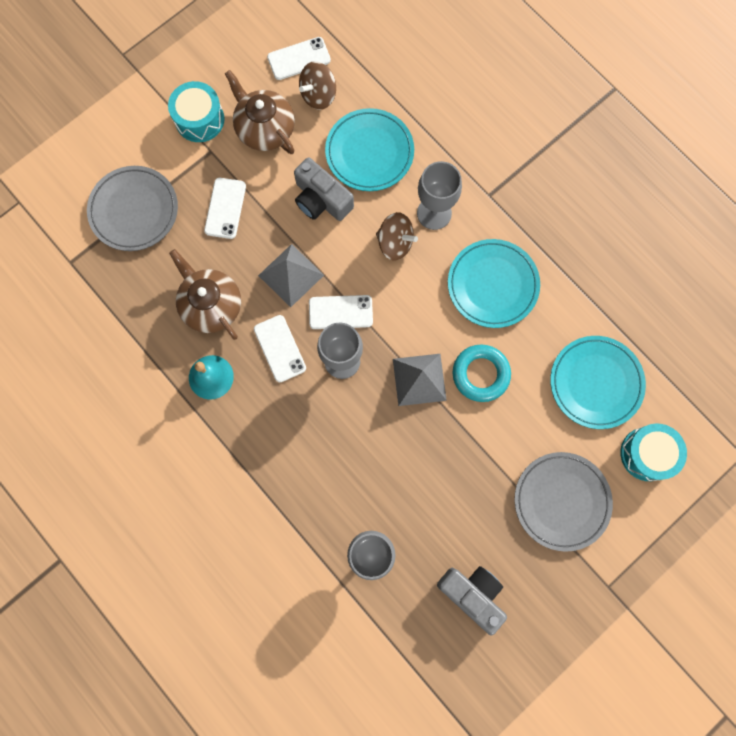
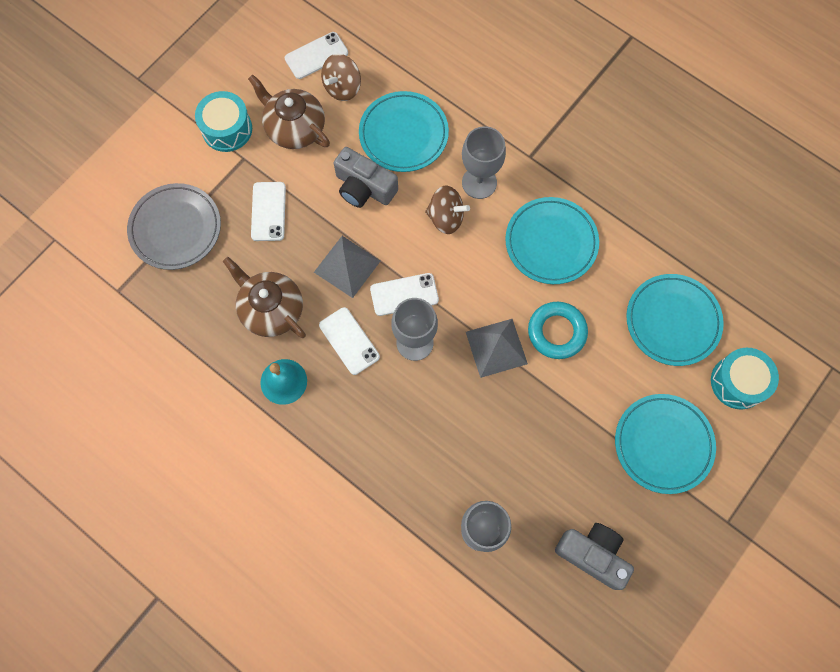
camera: 10 degrees left, 5 degrees down
grey plate [514,452,613,552] -> turquoise plate [615,394,716,494]

